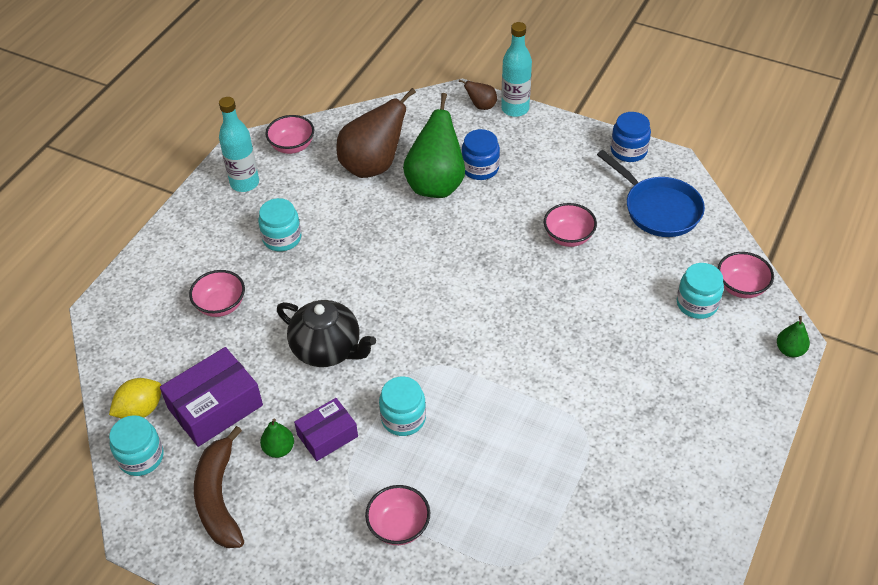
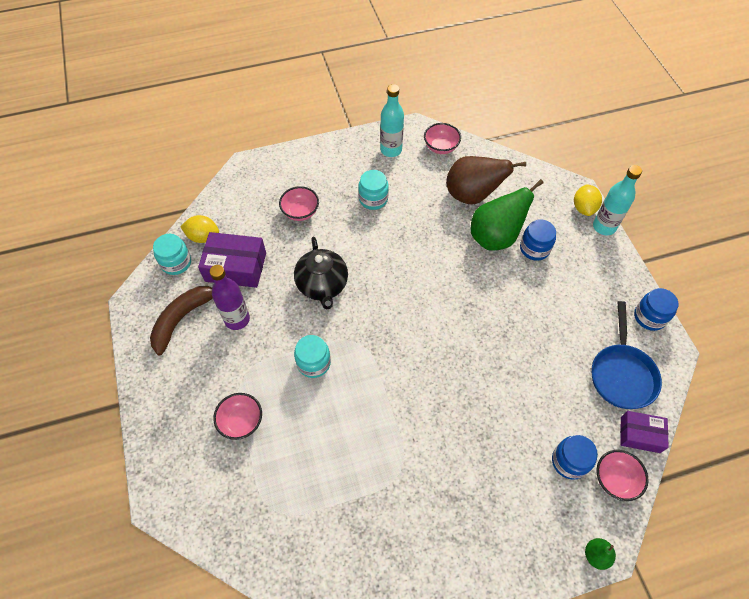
camera: 45 degrees right, 10 degrees up
green pear [260,419,294,458] -> purple bottle [210,265,250,330]
purple box [294,398,358,461] -> purple box moved to [620,411,669,453]
brown pear [459,79,497,110] -> yellow lemon [574,184,602,216]
pink bowl [544,203,597,247] -> none
turquoise jar [677,263,724,319] -> blue jar [552,435,598,480]

